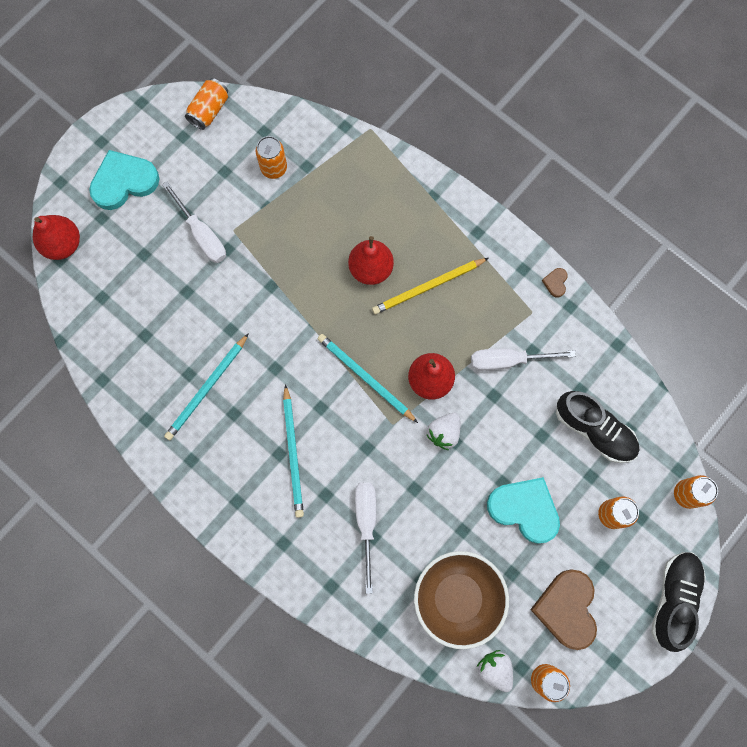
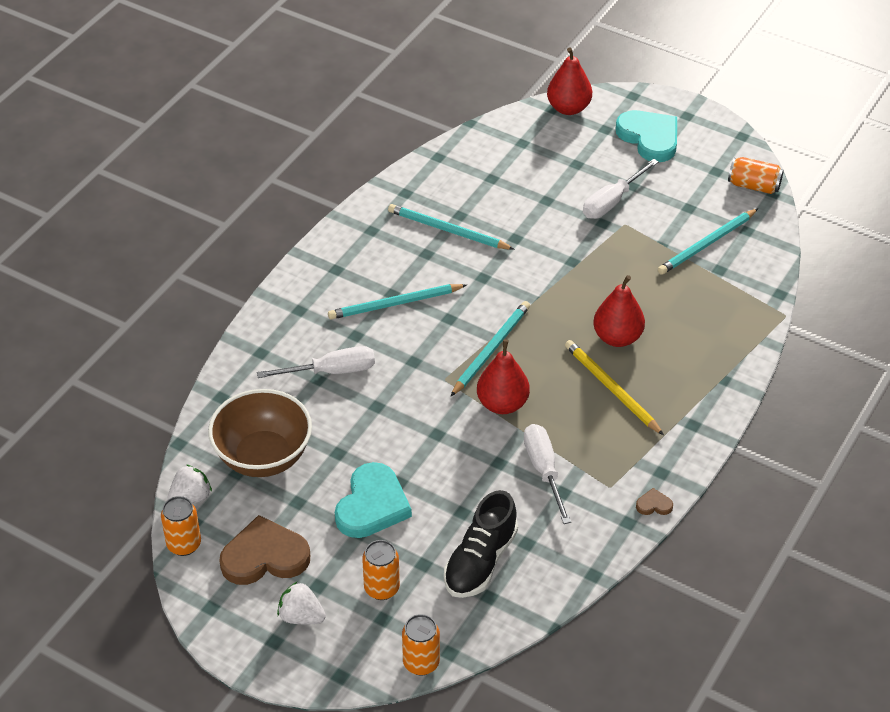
camera: 80 degrees right, 30 degrees down
orange can [256,136,287,179] -> turquoise pencil [658,209,758,275]
white strawberry [426,413,460,450] -> white strawberry moved to [277,581,326,624]
black shoe [651,552,706,652] -> none

